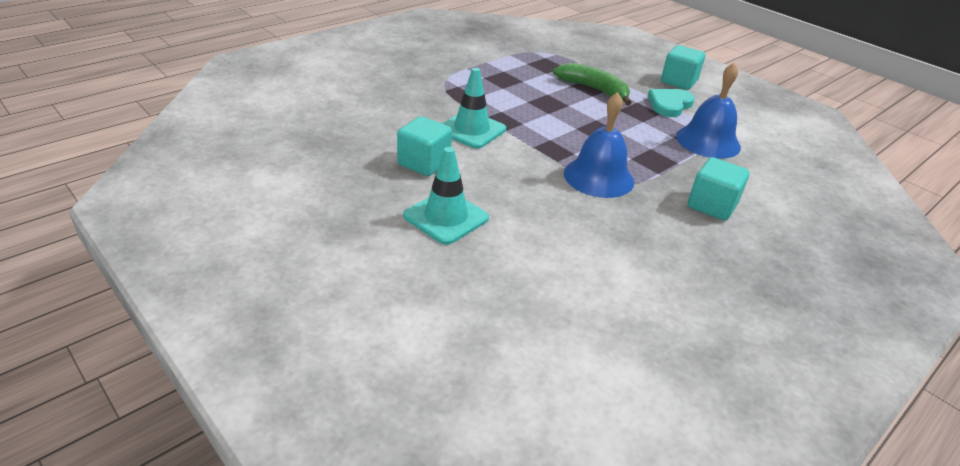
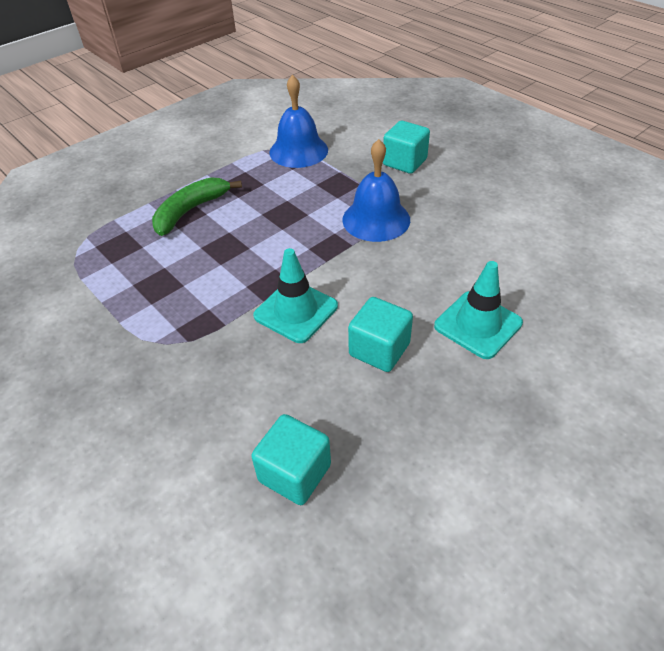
camera: 85 degrees left, 10 degrees up
turquoise heart [648,89,695,117] -> none
turquoise cube [661,45,705,90] -> turquoise cube moved to [251,414,331,505]

